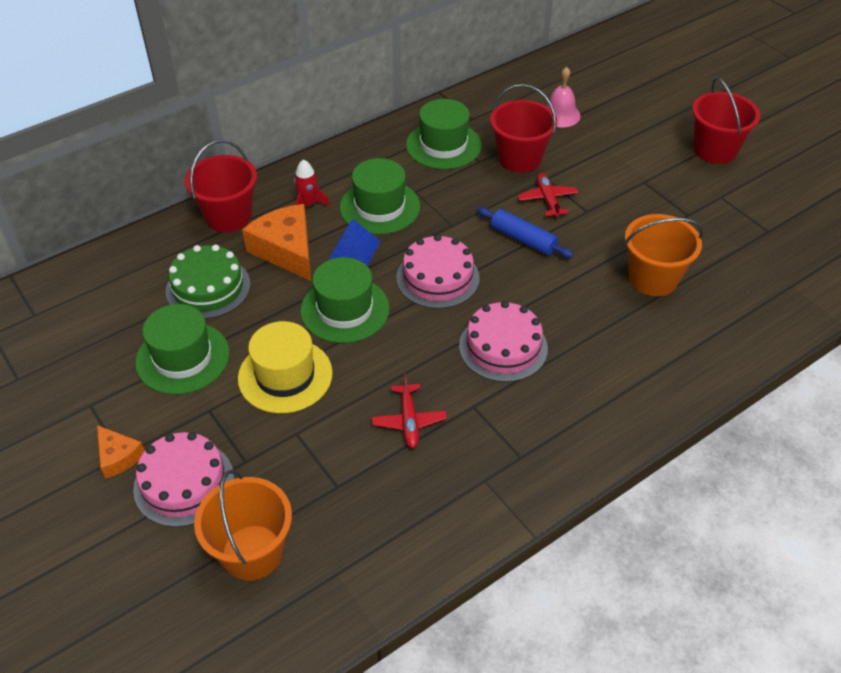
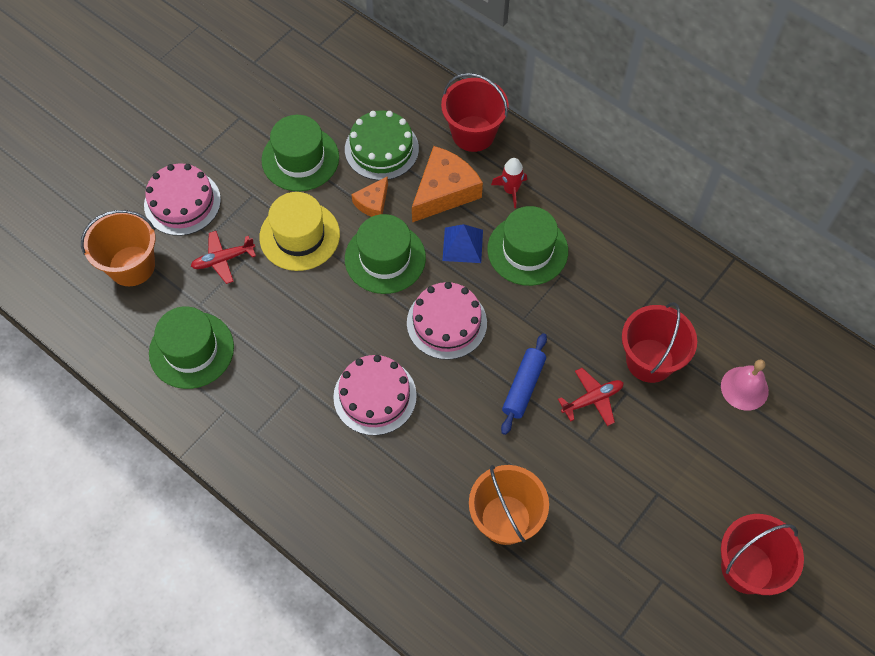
camera: 75 degrees right, 15 degrees up
orange cheese [97,425,145,478] -> orange cheese moved to [351,176,388,217]
red plane [372,373,447,448] -> red plane moved to [191,231,256,284]
green hat [406,99,481,170] -> green hat moved to [149,306,234,389]

